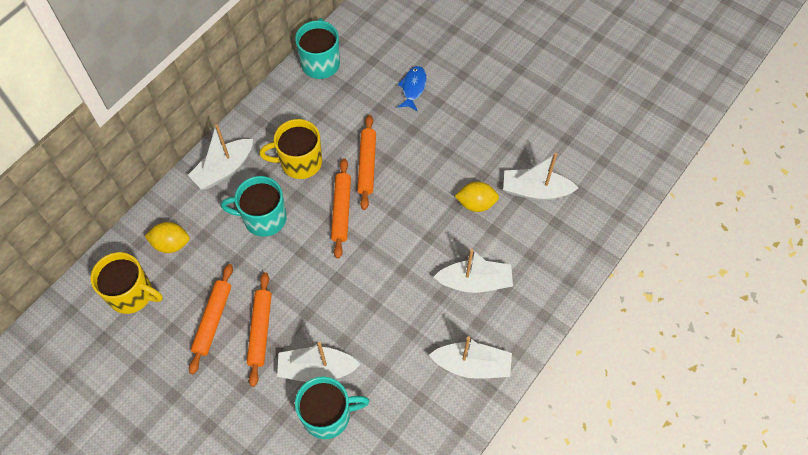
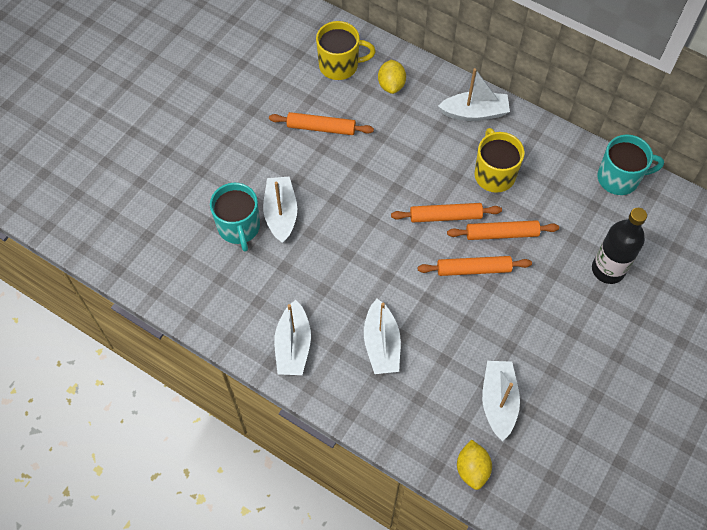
camera: 85 degrees right, 0 degrees up
yellow mug [90,252,163,314] -> yellow mug turned 105 degrees counterclockwise [316,21,376,80]
white boat [188,124,253,190] -> white boat turned 135 degrees clockwise [438,68,510,121]
turquoise mug [221,176,287,237] -> none
orange rolling pin [247,272,272,387] -> orange rolling pin moved to [418,256,532,276]
blue fish [397,66,427,111] -> black bottle [592,208,647,284]
yellow lemon [455,181,499,212] -> yellow lemon moved to [457,439,492,490]

